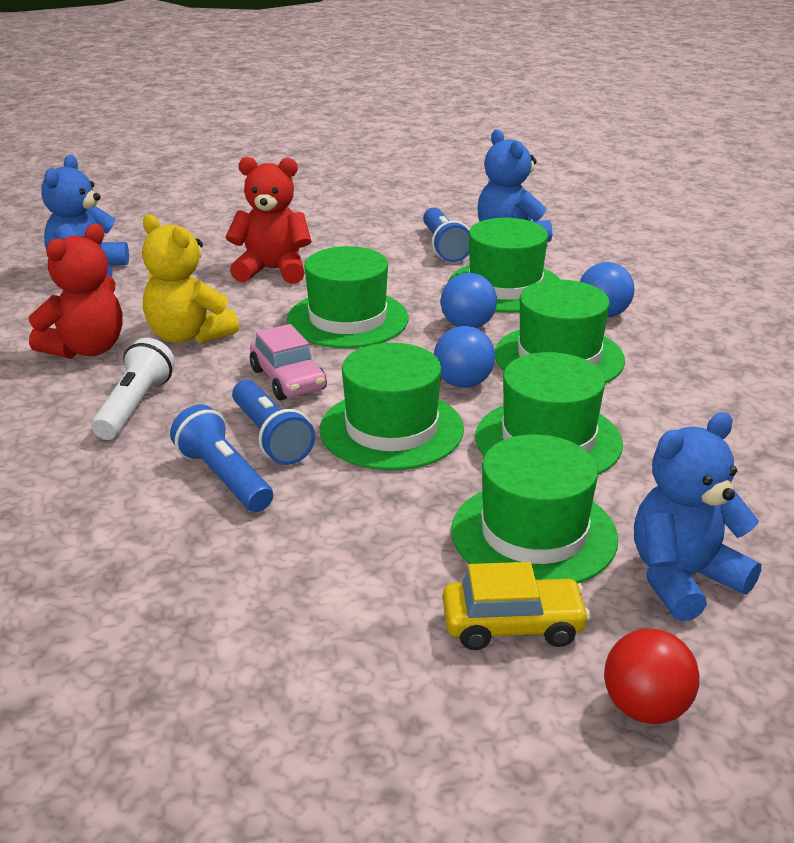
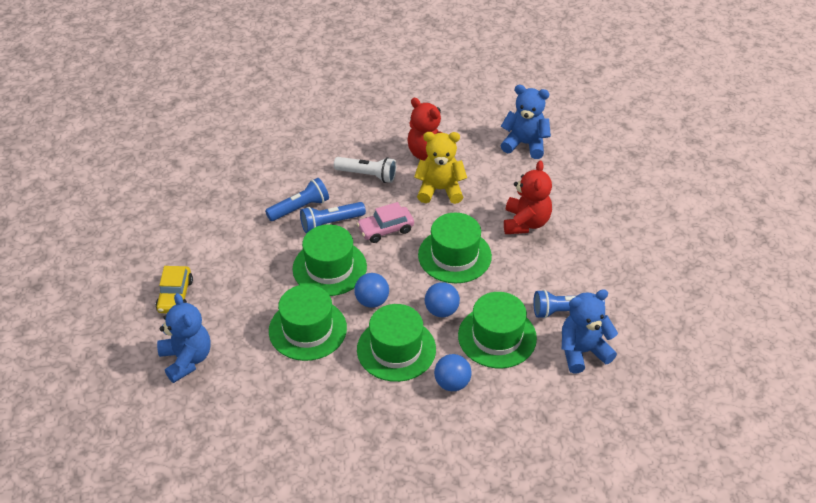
camera: 95 degrees right, 15 degrees up
yellow teddy bear [142,214,239,344] -> yellow teddy bear turned 45 degrees clockwise [414,132,467,204]
green hat [451,434,618,584] -> none
red ball [604,628,700,724] -> none

